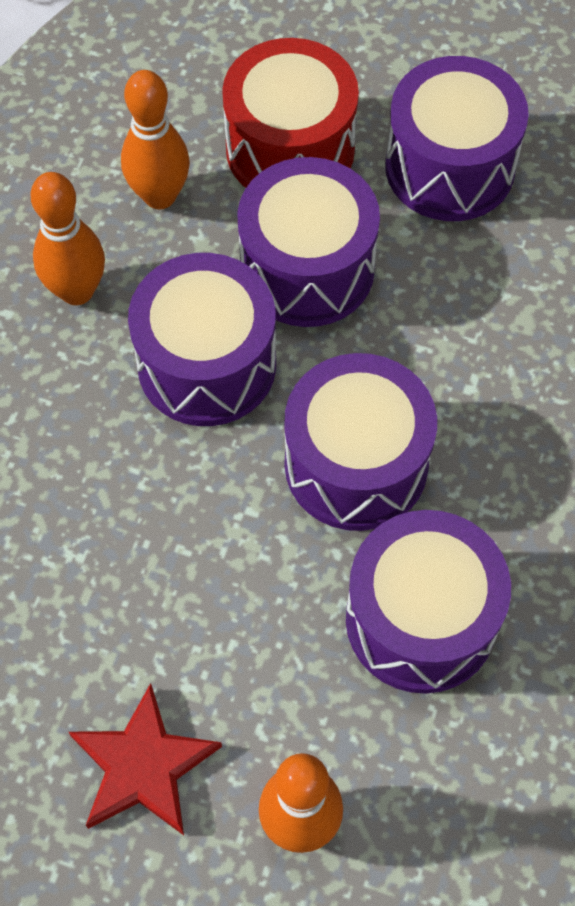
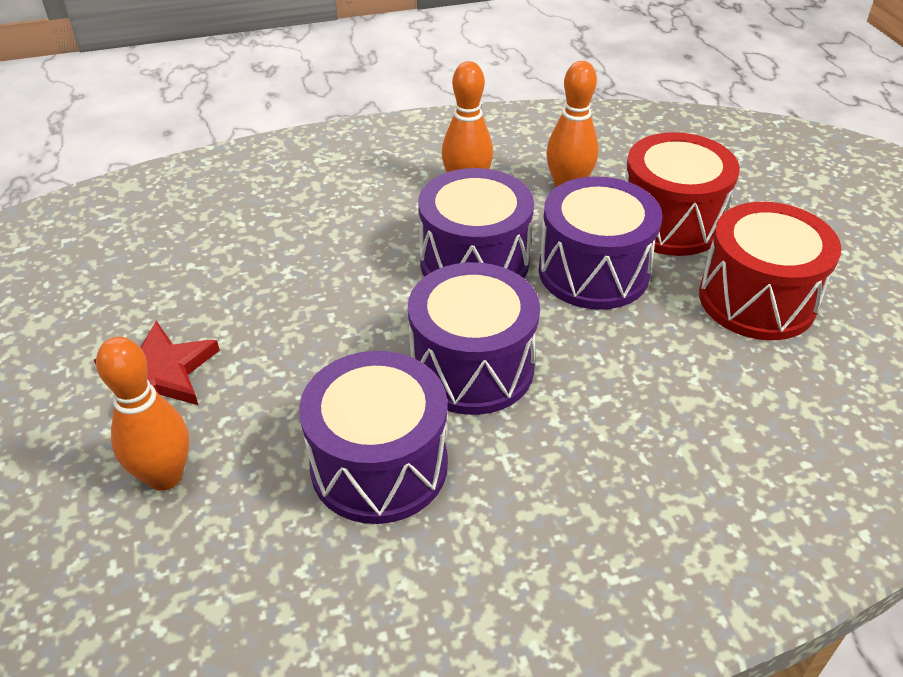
camera: 55 degrees right, 20 degrees down
purple drum [385,56,529,221] -> red drum [699,202,841,340]

